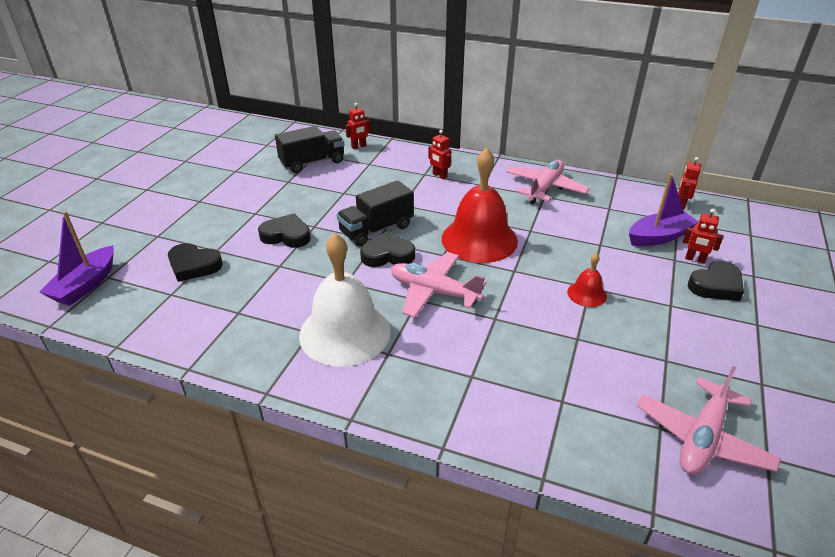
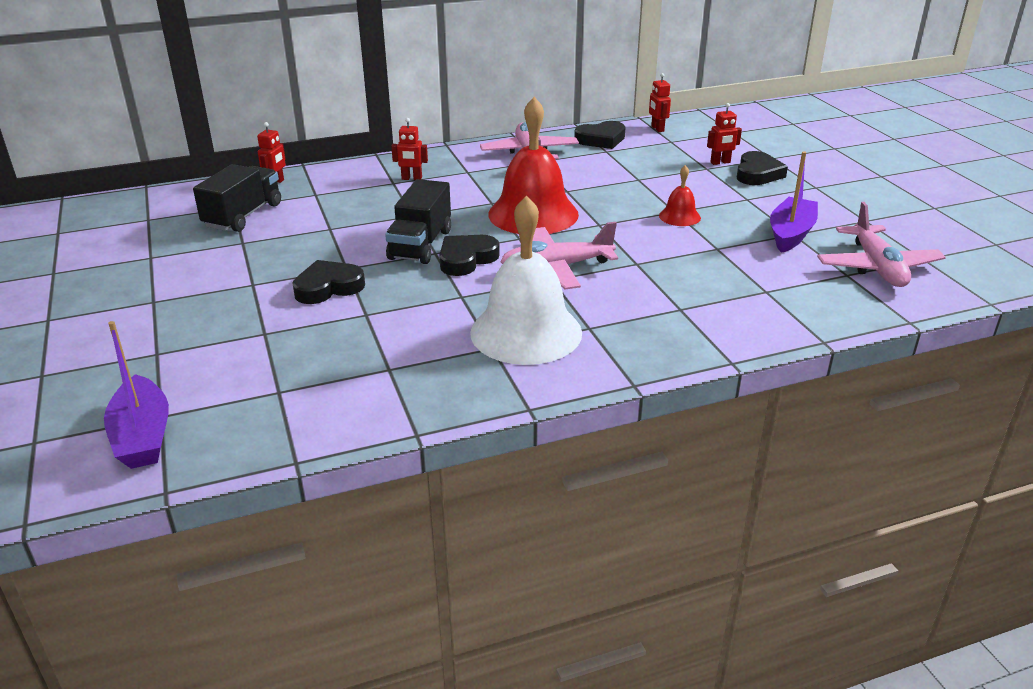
camera: 40 degrees left, 5 degrees down
black heart [168,243,223,282] -> black heart moved to [574,121,625,149]
purple boat [629,174,699,246] -> purple boat moved to [770,151,818,253]

